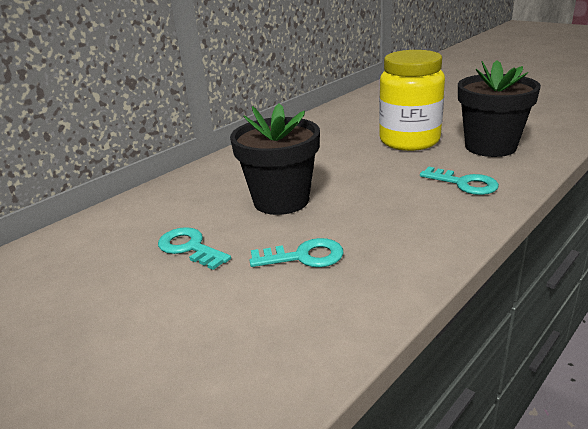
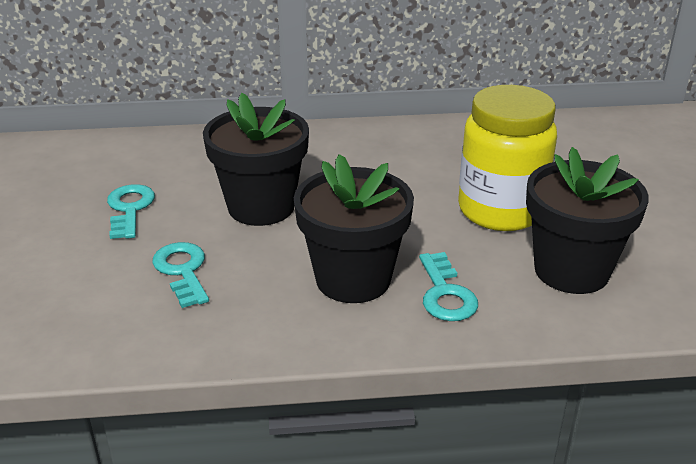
camera: 40 degrees right, 5 degrees up
turquoise key [249,238,344,267] -> turquoise key turned 150 degrees counterclockwise [152,242,209,308]
none -> black flower pot [294,154,414,303]

